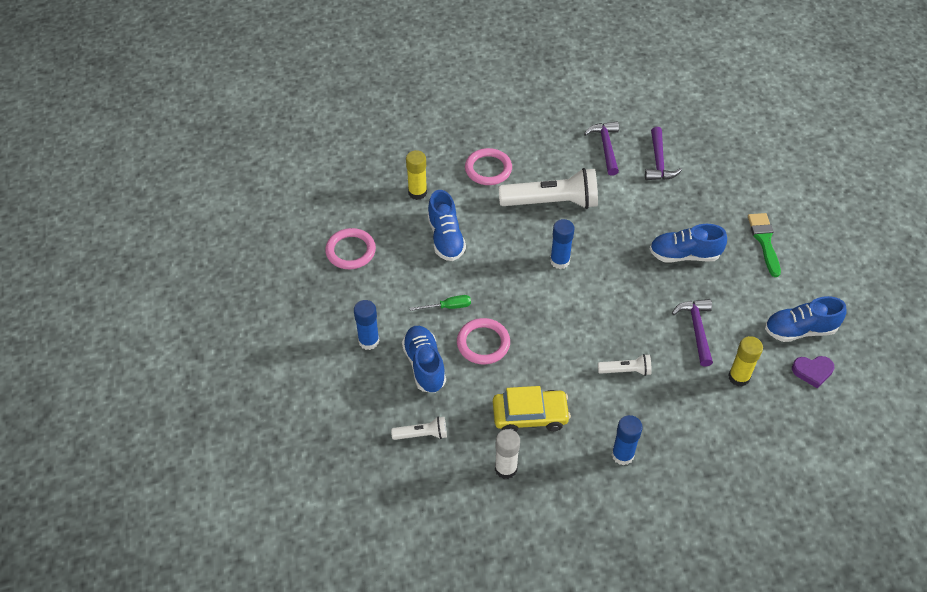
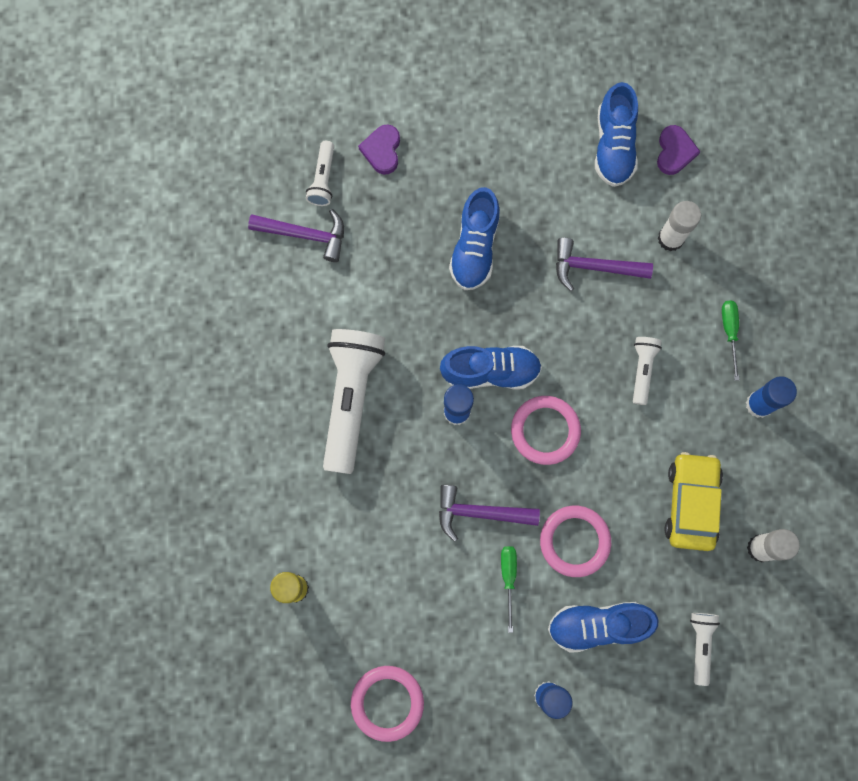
camera: 80 degrees left, 25 degrees up
blue shoe [427,190,466,261] -> blue shoe moved to [440,346,542,390]
pink ring [465,148,512,185] -> pink ring moved to [511,396,581,465]
purple hammer [584,122,619,176] -> purple hammer moved to [439,485,540,542]
yellow glue stick [728,336,763,386] -> white glue stick [658,201,701,252]
green brush [748,213,781,277] -> none
none -> white flashlight [306,141,334,206]
none -> purple heart [358,125,400,175]
none -> green screwdriver [722,300,739,381]

